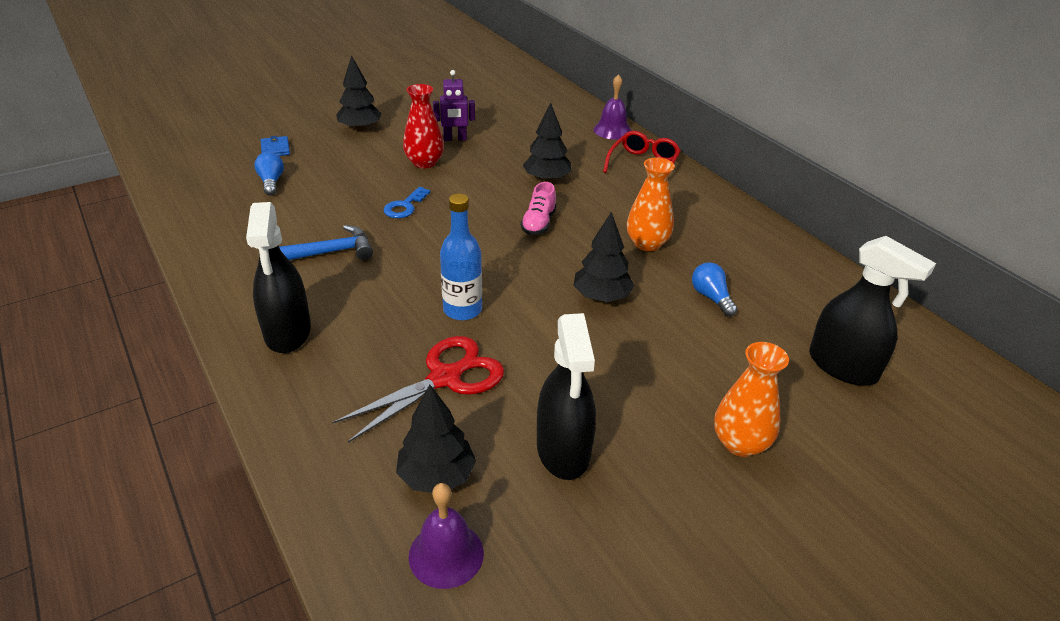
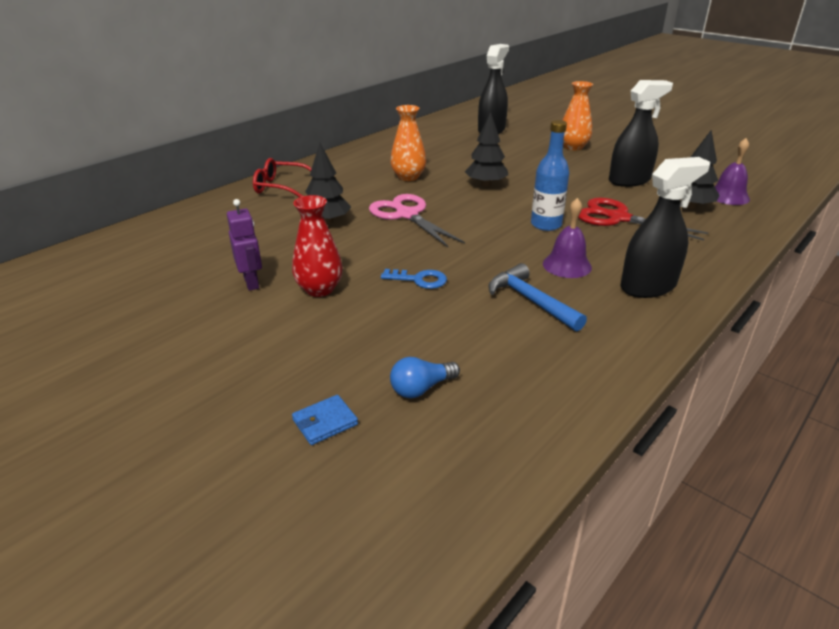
camera: 105 degrees left, 5 degrees down
black tree [336,55,382,131] -> none
pink shoe [521,182,557,235] -> pink scissors [369,194,465,247]
purple bell [593,74,632,140] -> purple bell moved to [543,198,592,278]
blue light bulb [692,262,737,317] -> none

